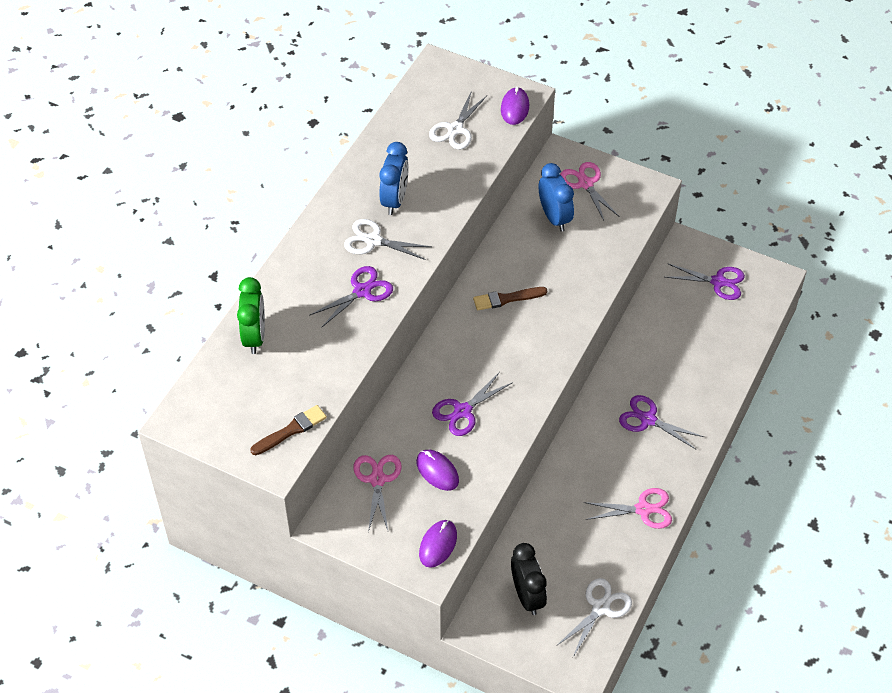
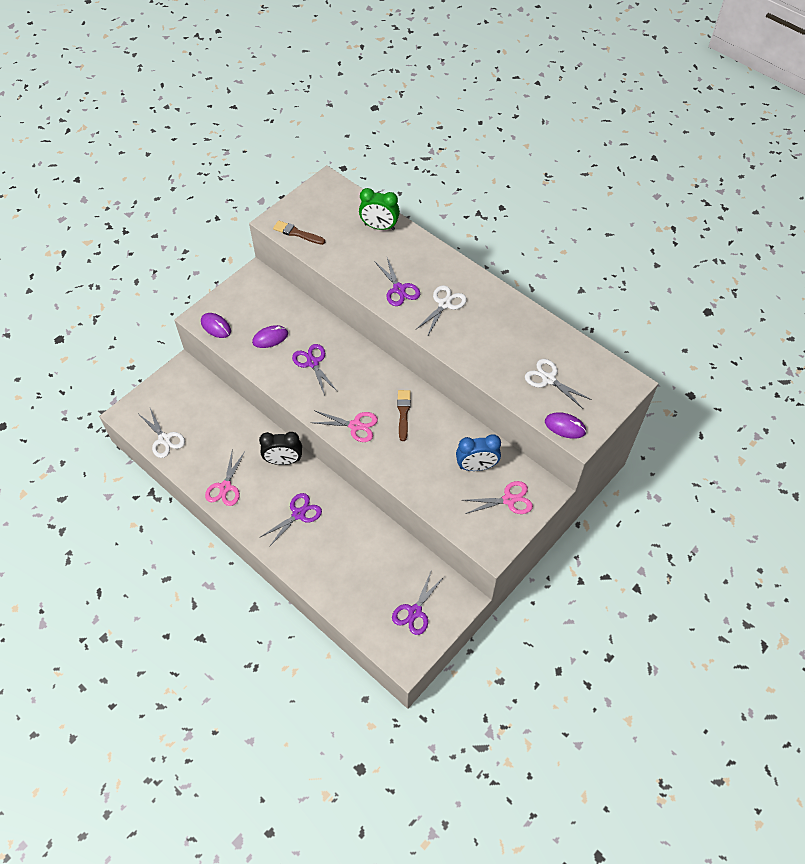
camera: 105 degrees right, 5 degrees up
brown brush [250,405,327,455] -> brown brush turned 135 degrees clockwise [273,221,325,245]
pink scissors [353,455,402,532] -> pink scissors moved to [311,410,378,442]
blue clock [379,142,409,215] -> none
black clock [511,543,547,615] -> black clock moved to [259,432,302,465]

